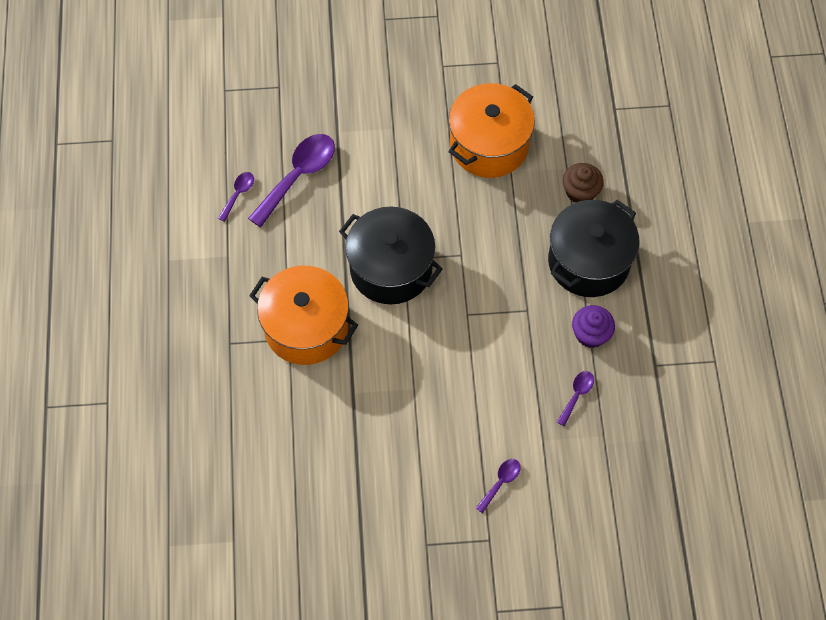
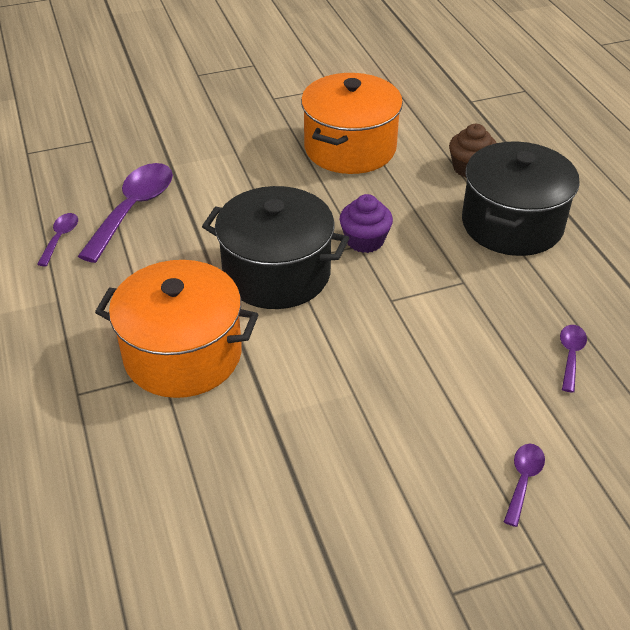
camera: 15 degrees left, 20 degrees down
purple cupcake [572,305,615,348] -> purple cupcake moved to [340,194,393,253]

